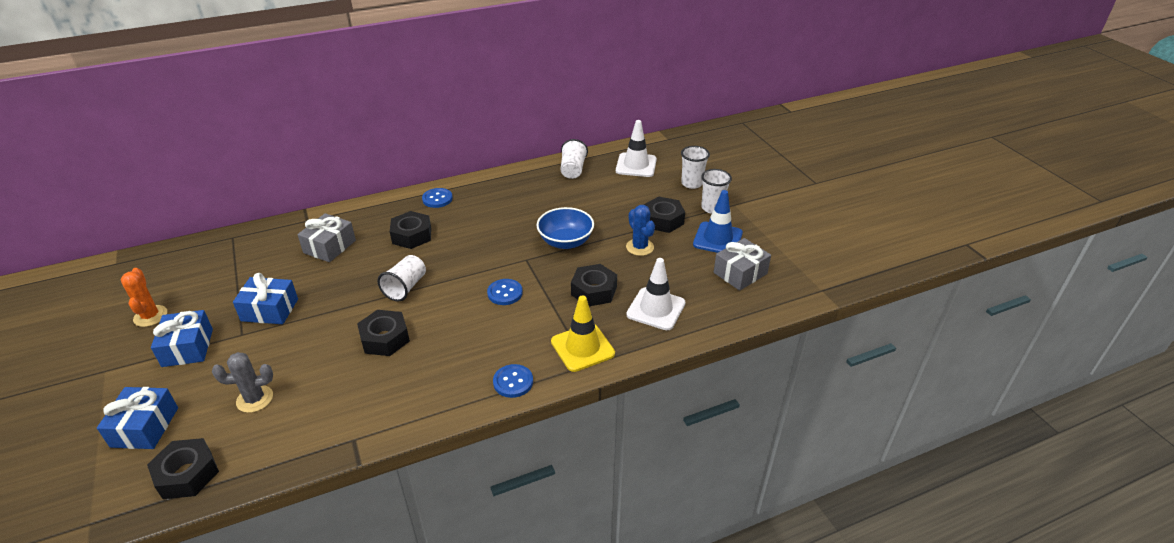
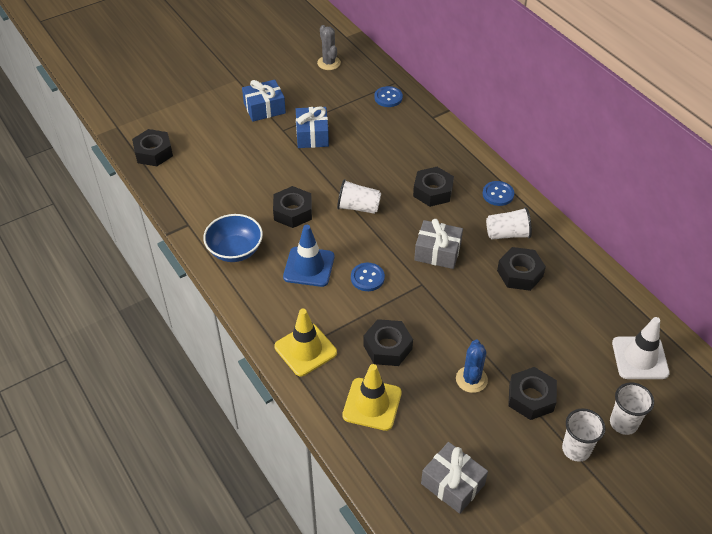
camera: 80 degrees right, 10 degrees up
blue gift [97,387,178,449] -> none
orange cactus [121,268,167,327] -> none
grey cactus [212,352,273,413] -> grey cactus moved to [317,25,341,70]
grey gift [297,213,356,262] -> grey gift moved to [414,219,463,269]
blue button [493,364,533,398] -> blue button moved to [374,86,403,107]
blue bowl [537,207,594,249] -> blue bowl moved to [203,214,263,262]
white cup [561,139,588,179] -> white cup moved to [486,207,532,240]
blue cactus [626,205,655,256] -> blue cactus turned 45 degrees counterclockwise [456,340,488,393]
white traffic cone [626,258,685,330] -> yellow traffic cone [342,364,402,431]
blue traffic cone [693,190,743,253] -> blue traffic cone moved to [283,225,334,287]
none -> black nut [497,247,546,291]

